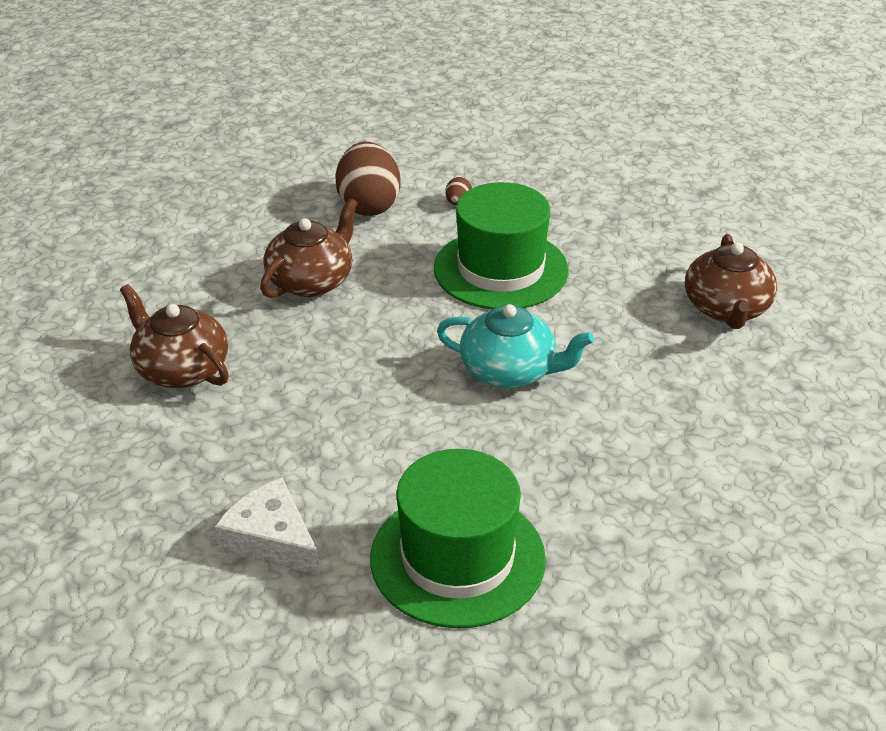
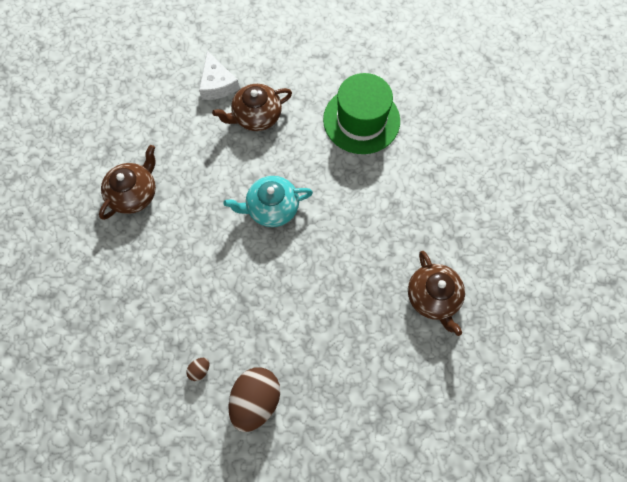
camera: 150 degrees left, 30 degrees up
white cheese [215,478,320,575] -> white cheese moved to [199,51,240,100]
brown teapot [260,198,358,298] -> brown teapot moved to [212,84,292,131]
green hat [434,182,569,310] -> none
turquoise teapot [437,304,594,388] -> turquoise teapot turned 60 degrees counterclockwise [223,176,313,227]

